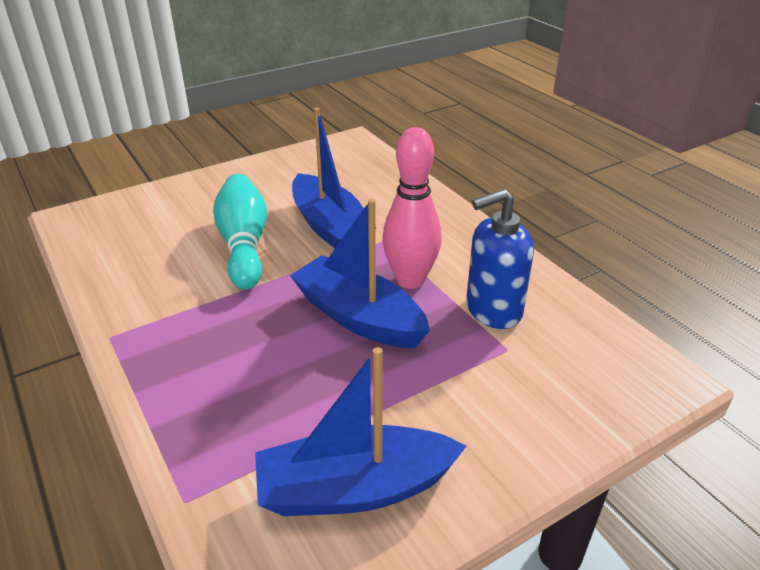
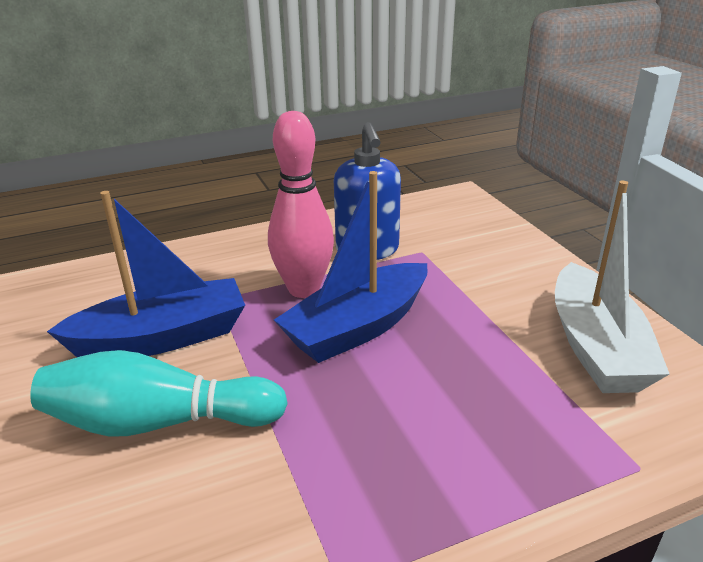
camera: 80 degrees left, 5 degrees down
blue boat [255,347,466,516] -> white boat [555,181,669,393]

